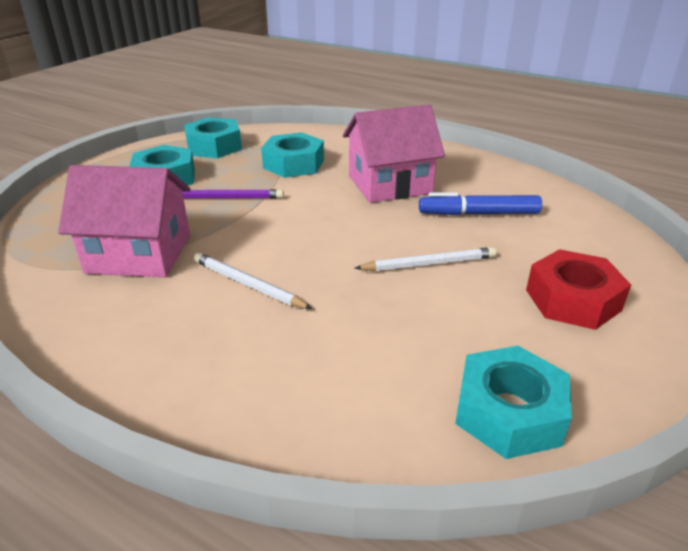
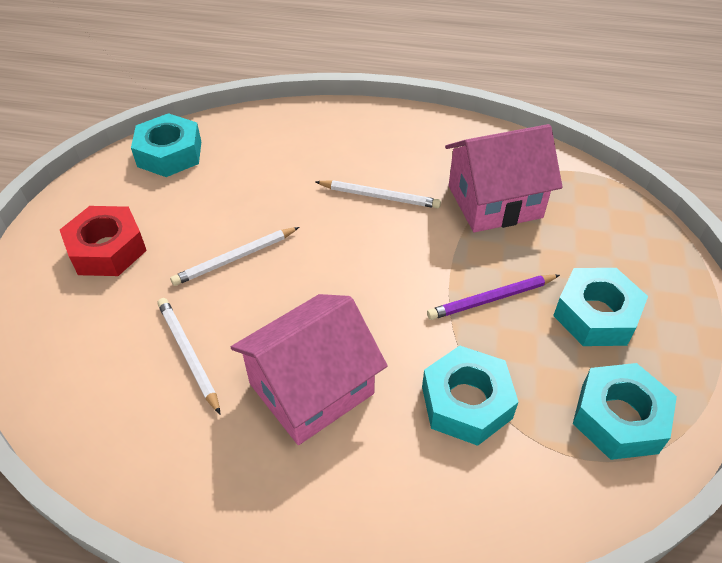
camera: 160 degrees right, 15 degrees up
blue marker [419,192,542,215] -> white pencil [158,298,221,415]

